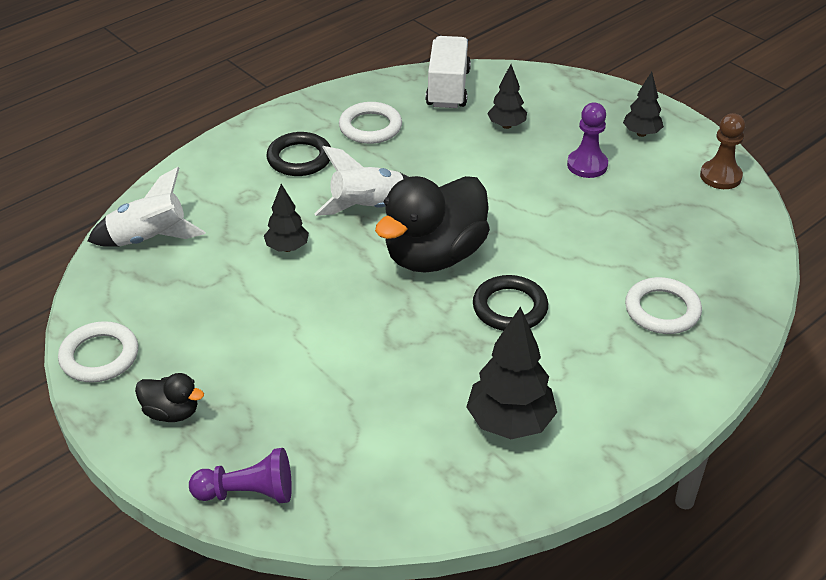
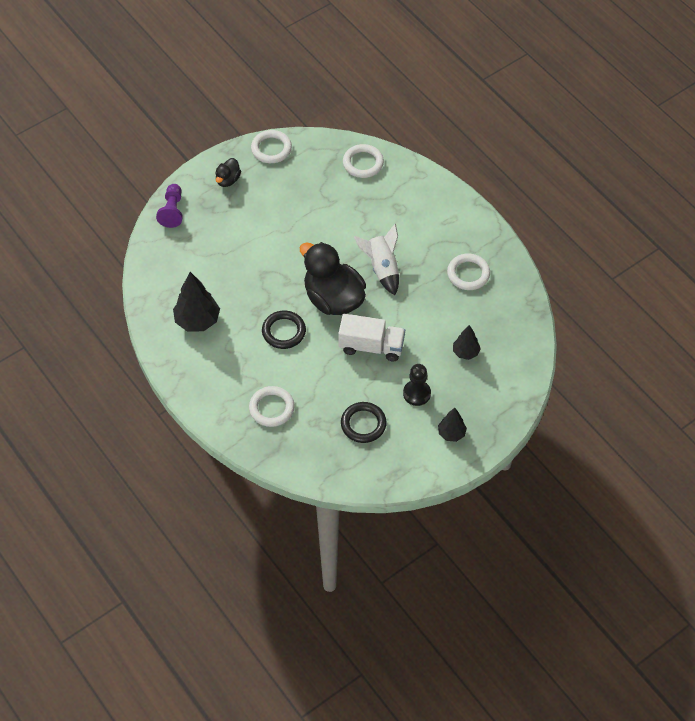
camera: 95 degrees right, 15 degrees up
white rocket [87,167,206,247] -> white ring [343,144,384,178]
black tree [264,184,309,252] -> none
black ring [266,132,331,176] -> black ring moved to [341,402,387,443]
white truck [425,36,471,108] -> white truck moved to [338,314,405,361]
purple pawn [567,103,608,178] -> black pawn [403,364,431,406]
brown pawn [700,113,745,189] -> none

